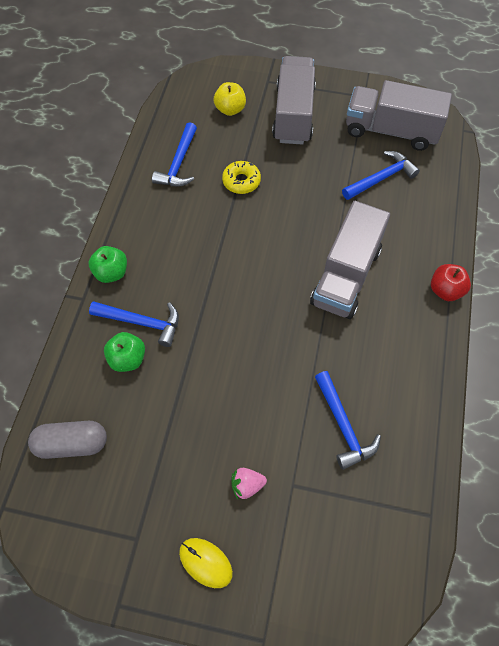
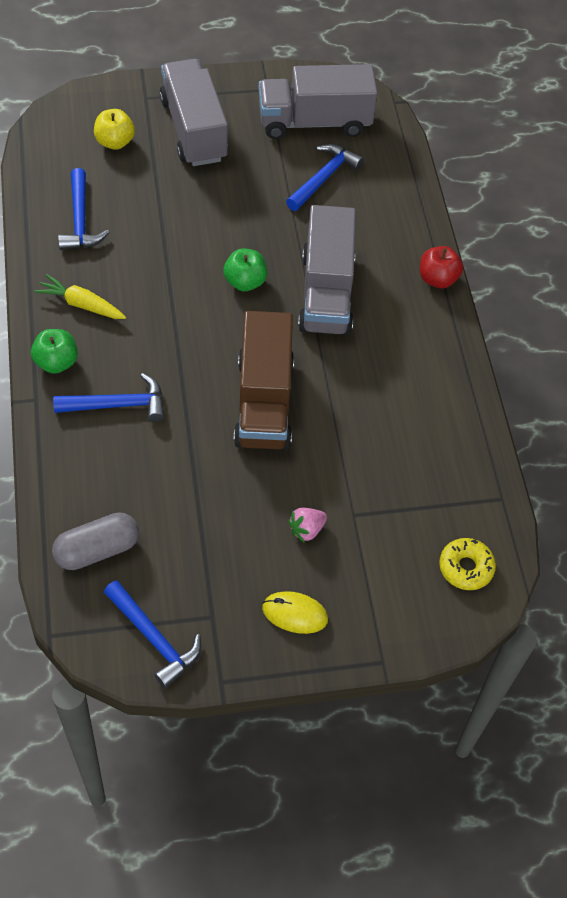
camera: 25 degrees left, 5 degrees down
green apple [104,332,145,372] -> green apple moved to [223,249,267,291]
yellow donut [222,161,261,194] -> yellow donut moved to [439,538,496,590]
blue hammer [315,371,381,470] -> blue hammer moved to [104,580,201,688]
none -> yellow carrot [34,274,126,319]
none -> brown truck [234,311,294,450]

